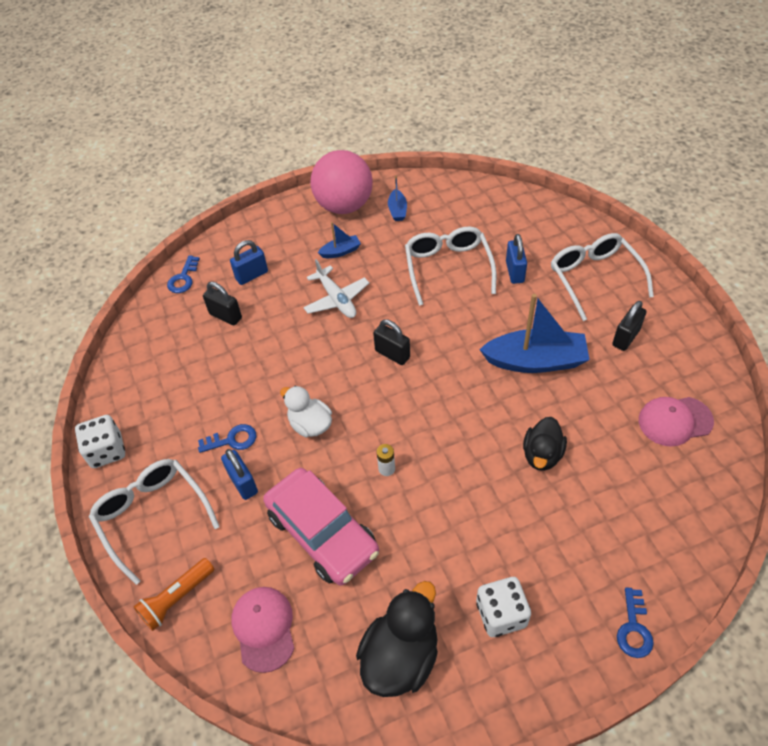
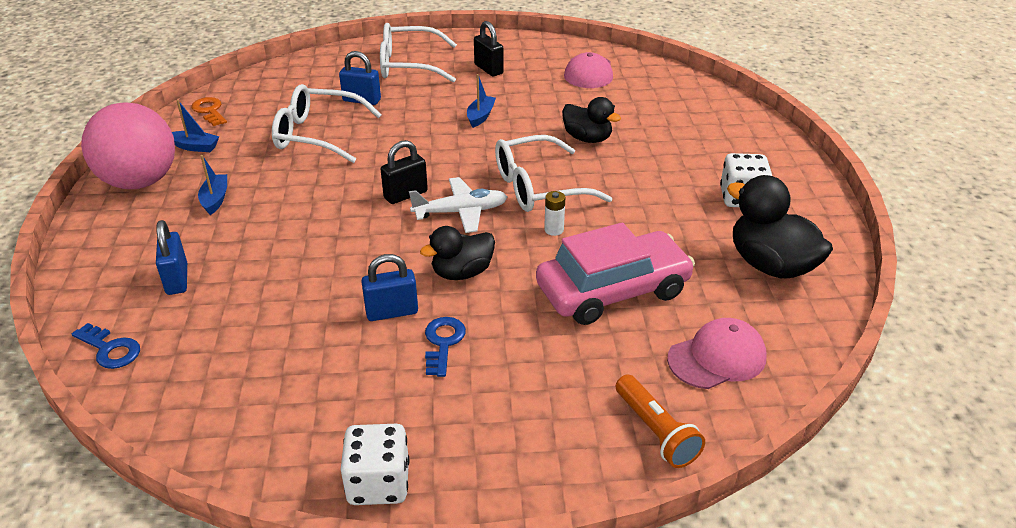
camera: 75 degrees left, 15 degrees down
white glasses [89,459,220,585] -> white glasses moved to [495,135,613,212]
black padlock [203,282,242,325] -> none
blue padlock [221,449,258,500] -> blue padlock moved to [361,254,418,321]
pink cap [231,587,295,673] -> pink cap turned 150 degrees clockwise [667,318,767,389]
white duck [280,386,332,437] -> black duck [420,226,495,280]
white plane [303,259,369,318] -> white plane moved to [409,177,507,233]
blue boat [479,294,590,373] -> blue boat [467,74,496,128], size x0.47
blue key [617,588,654,658] -> none
none -> orange key [191,97,227,126]

